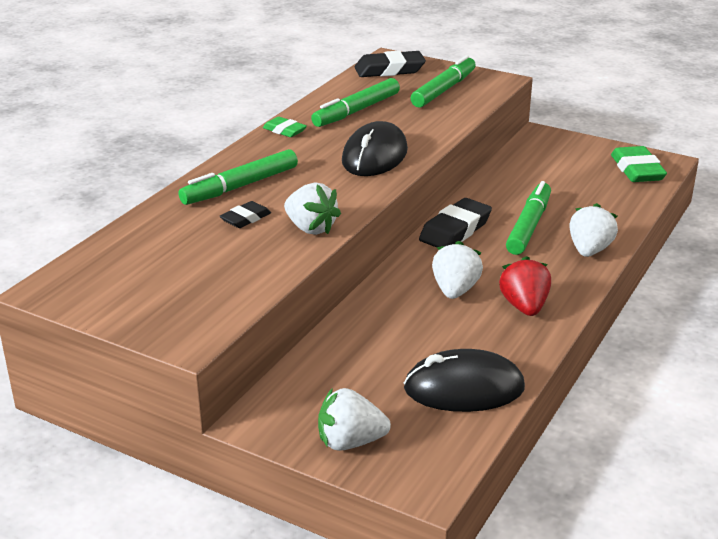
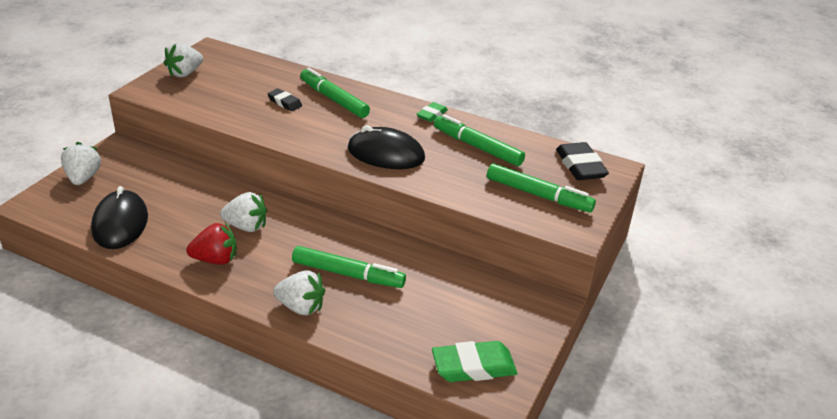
camera: 85 degrees right, 5 degrees up
white strawberry [284,182,341,235] -> white strawberry moved to [164,43,203,77]
black eraser [419,198,492,248] -> none

